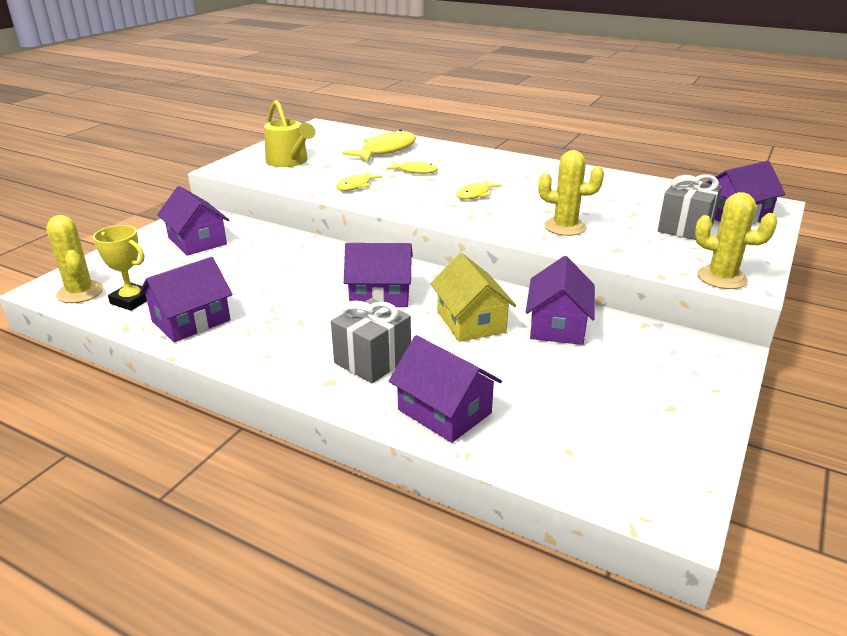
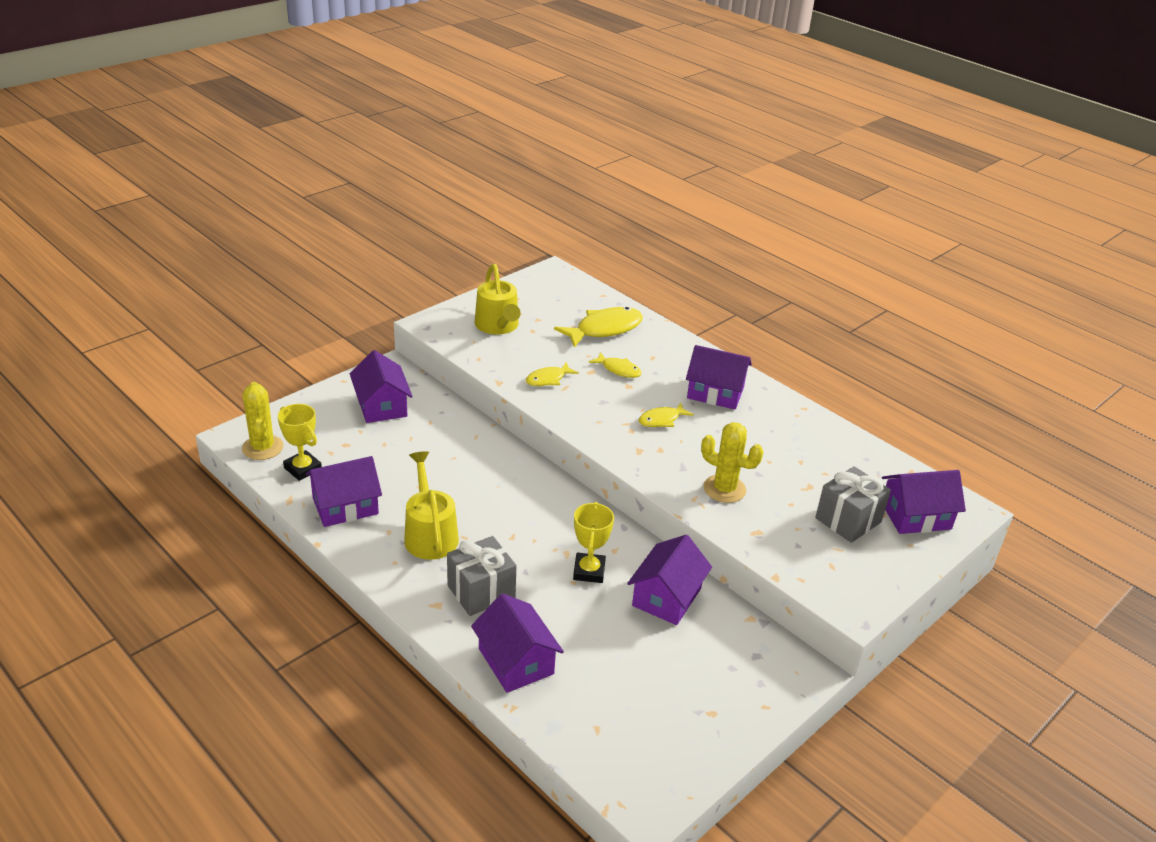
camera: 15 degrees right, 5 degrees up
purple house [344,243,413,307] -> purple house moved to [686,345,752,410]
yellow house [430,253,516,342] -> yellow trophy [573,502,614,583]
yellow cactus [695,192,777,289] -> none
none -> yellow watering can [404,451,459,560]

